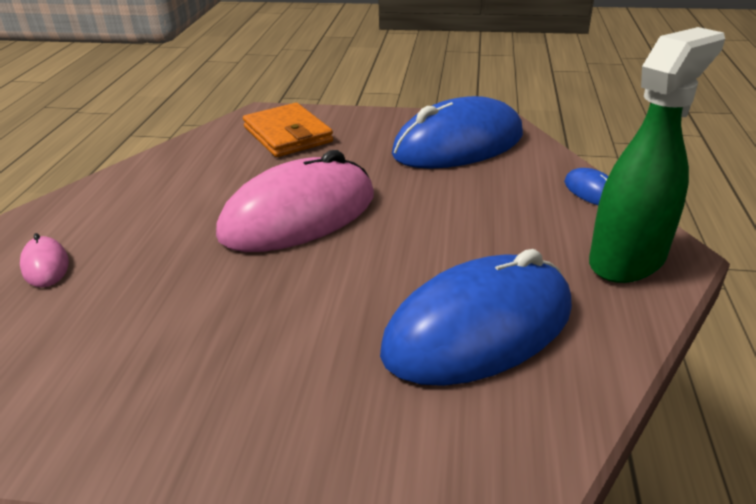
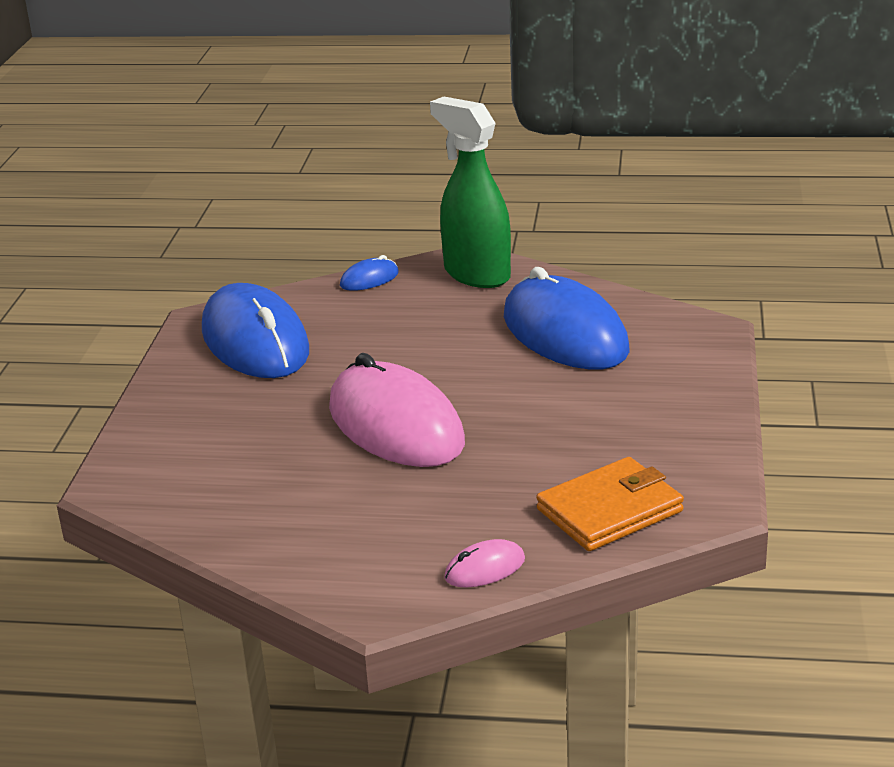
camera: 90 degrees left, 5 degrees down
orange wallet [243,103,333,157] -> orange wallet moved to [536,457,684,551]

